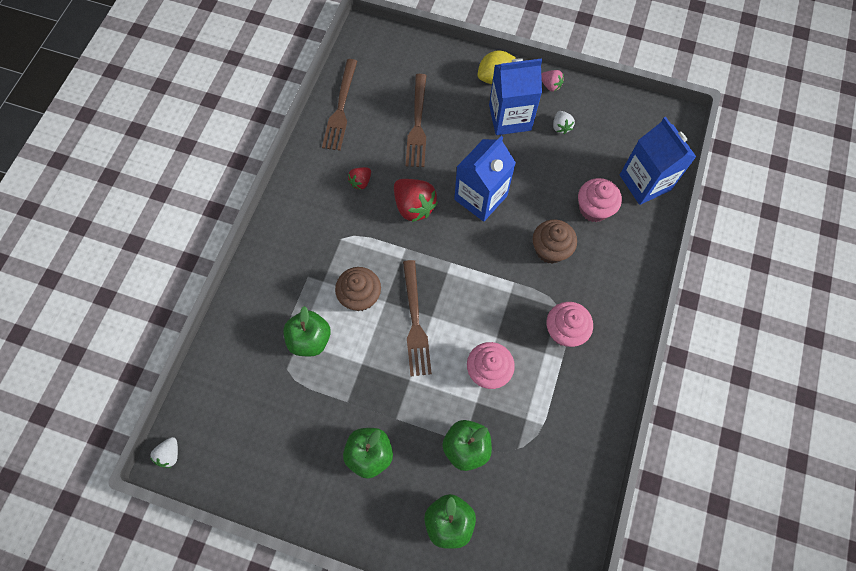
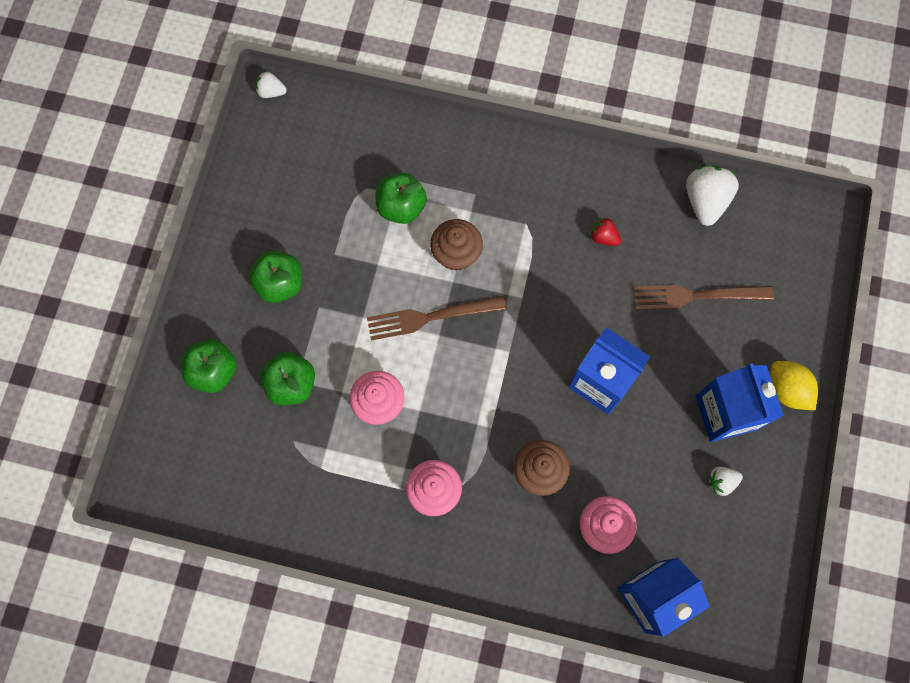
camera: 85 degrees right, 5 degrees up
brown fork [322,59,357,151] -> white strawberry [686,165,739,226]
red strawberry [394,179,438,222] -> none
pink strawberry [541,70,564,92] -> none

